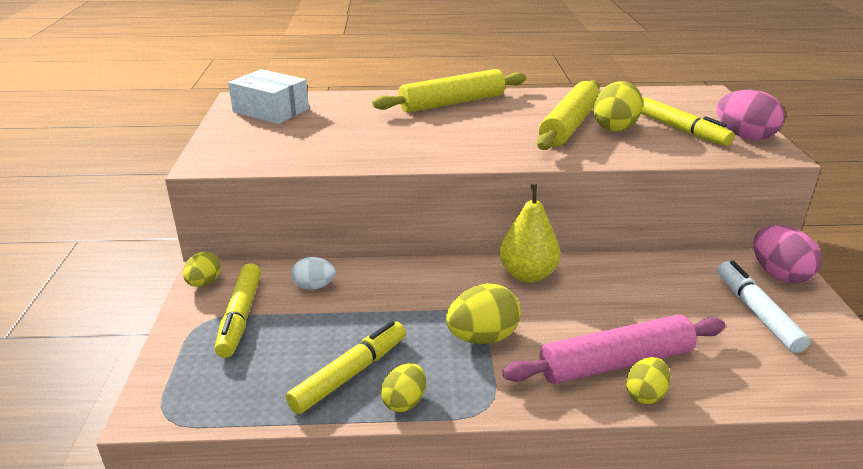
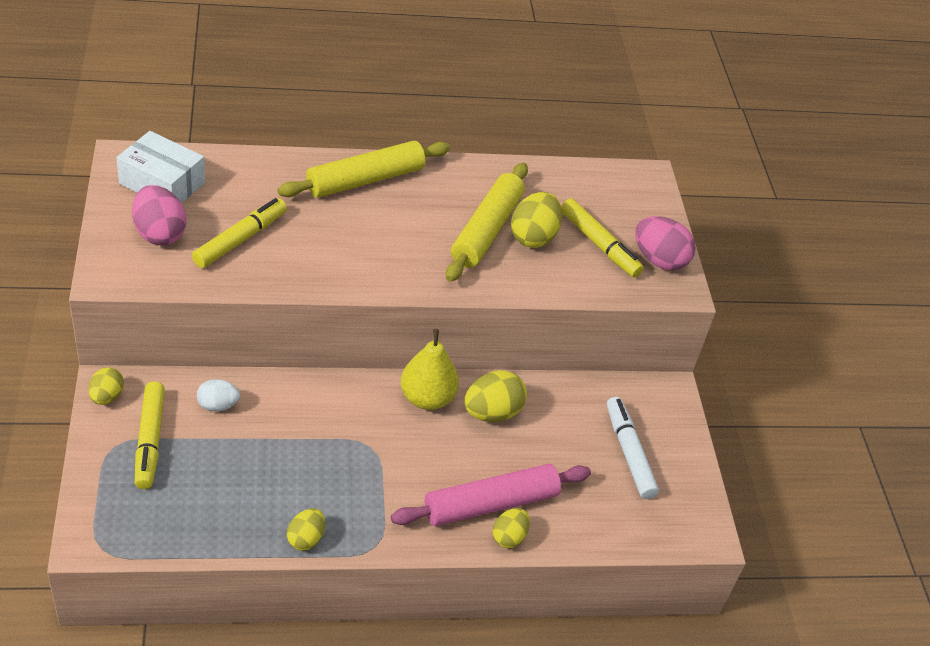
camera: 10 degrees left, 15 degrees up
yellow marker [286,321,406,414] -> yellow marker moved to [192,198,287,268]
yellow egg [446,284,521,344] -> yellow egg moved to [464,370,527,422]
pink egg [753,225,822,284] -> pink egg moved to [132,185,186,245]

